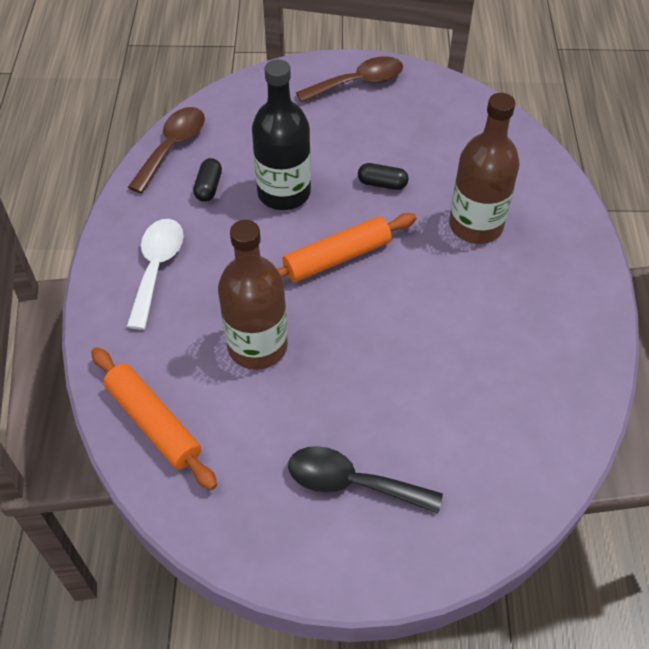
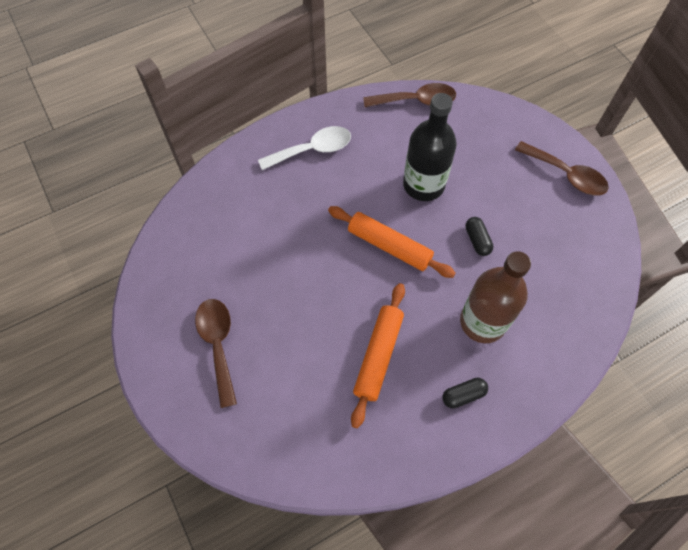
camera: 60 degrees right, 10 degrees up
orange rolling pin [91,347,217,490] -> orange rolling pin moved to [351,283,405,428]
black capsule [193,158,222,202] -> black capsule moved to [443,377,488,409]
brown bottle [218,220,288,370] -> none
black spoon [288,446,443,513] -> brown spoon [195,299,237,408]

